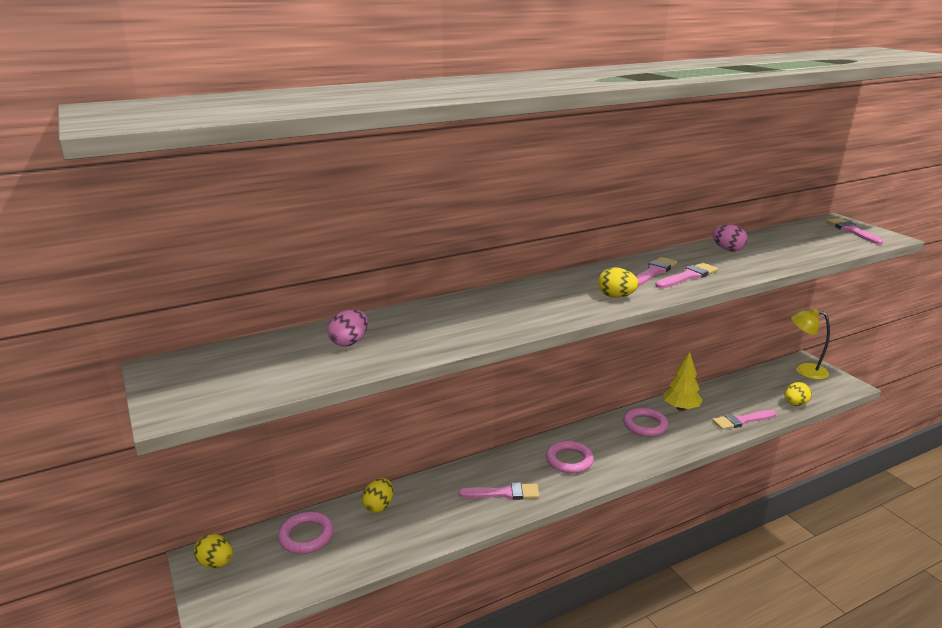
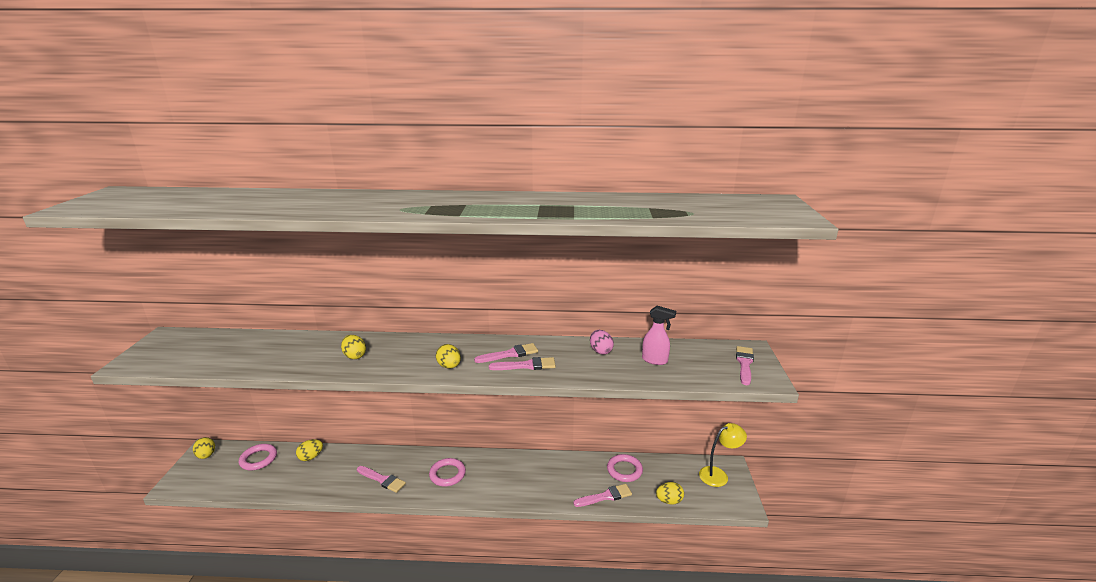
camera: 30 degrees right, 0 degrees up
pink egg [328,309,368,346] -> none
pink ring [623,408,668,437] -> pink ring moved to [607,454,643,482]
yellow tree [663,352,702,411] -> none
pink brush [712,410,776,430] -> pink brush turned 150 degrees clockwise [573,484,632,507]
yellow lamp [791,309,830,380] -> yellow lamp turned 105 degrees clockwise [699,423,747,487]
none -> yellow egg [341,335,366,359]
none -> pink spray bottle [642,306,676,365]

